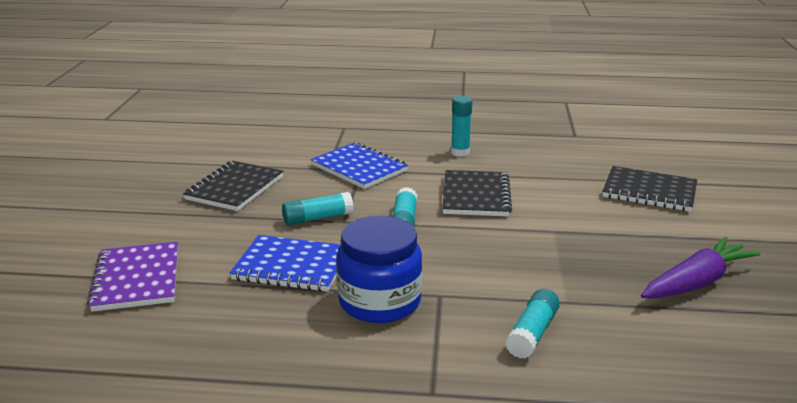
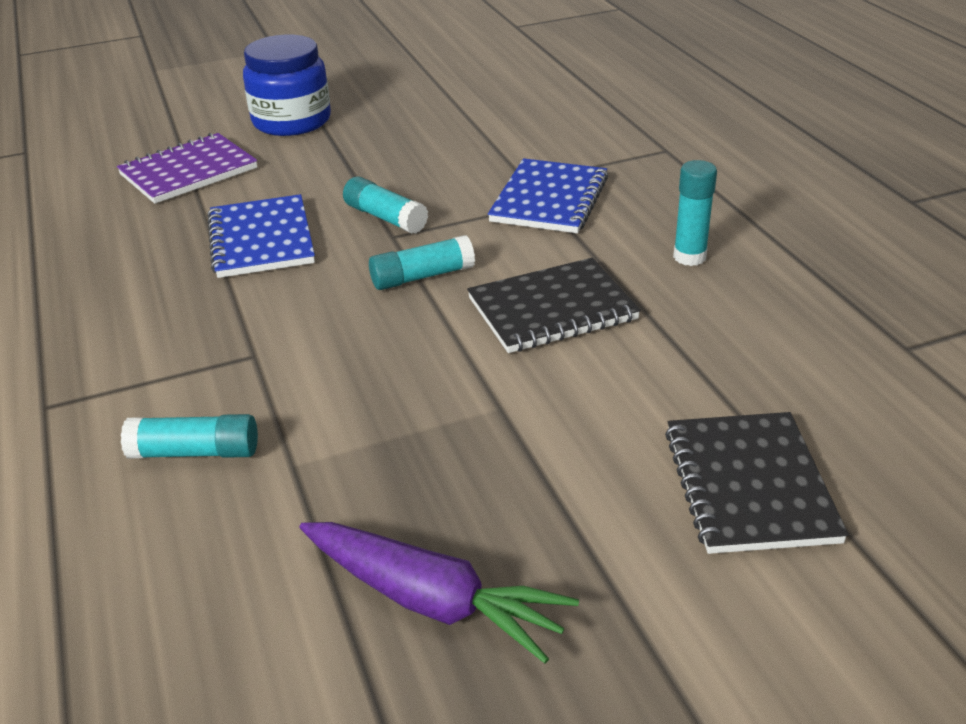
camera: 65 degrees right, 10 degrees up
black notebook [183,161,284,211] -> none
blue jar [336,216,422,323] -> blue jar moved to [243,35,331,136]

